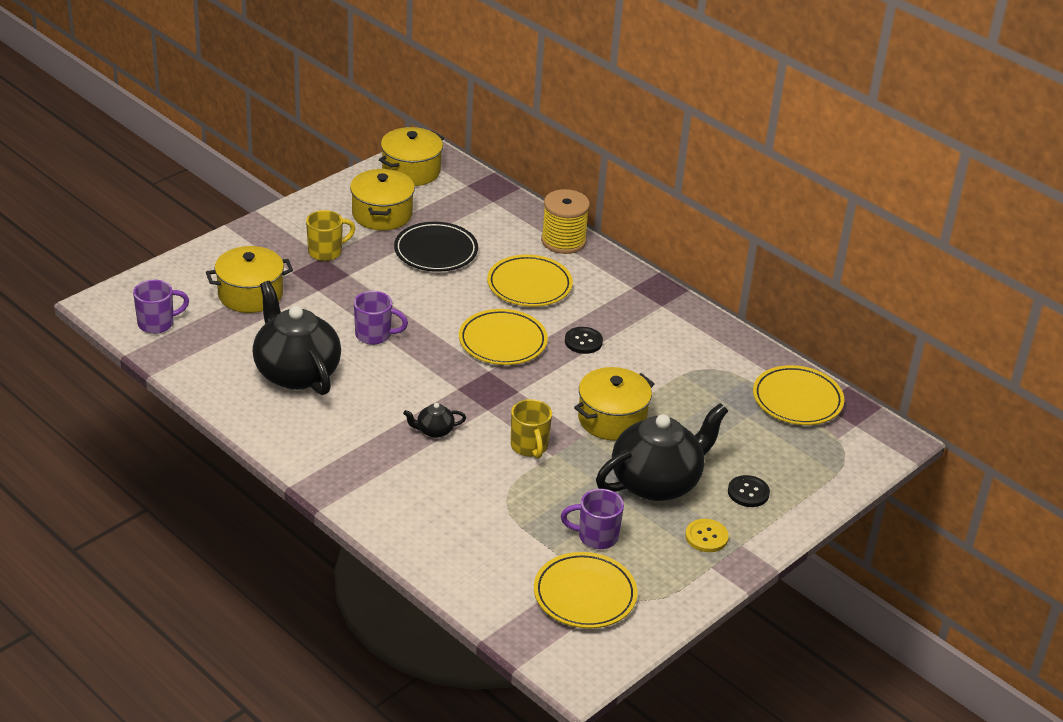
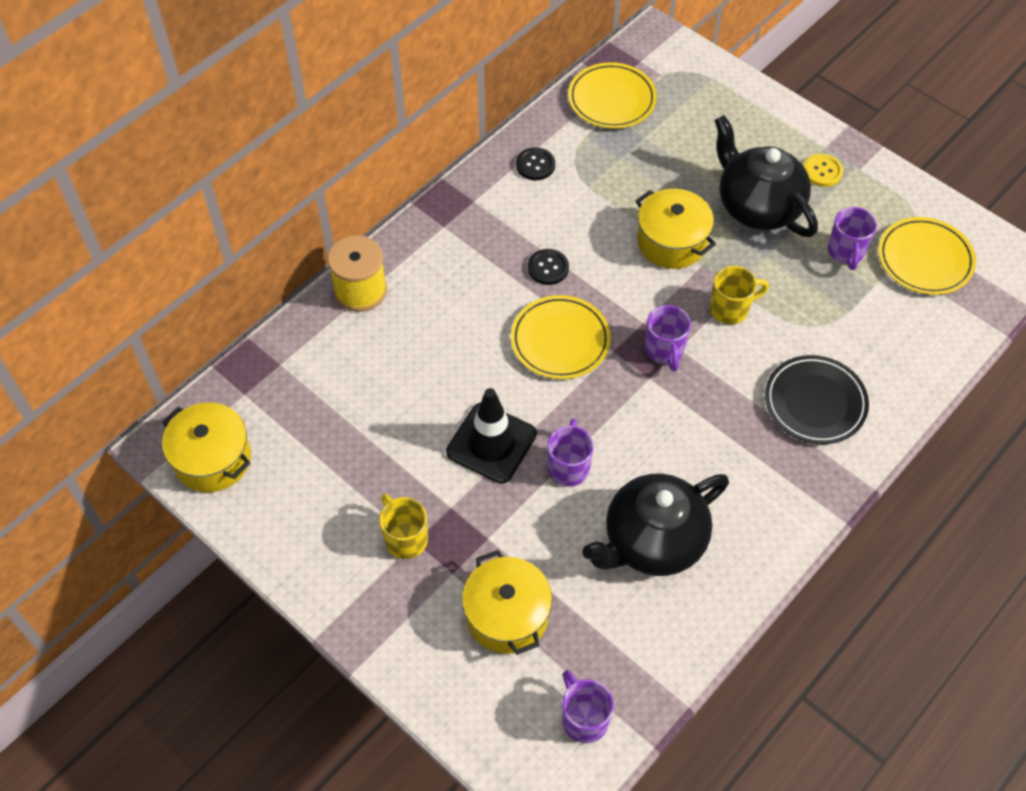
camera: 90 degrees left, 20 degrees up
yellow pot [350,169,415,230] -> none
black plate [394,222,478,272] -> black plate moved to [765,355,869,444]
black teapot [403,403,466,438] -> none
yellow plate [487,255,573,307] -> none
black button [728,475,770,507] -> black button moved to [516,147,555,180]
none -> black traffic cone [446,388,537,484]
none -> purple mug [645,305,691,372]

